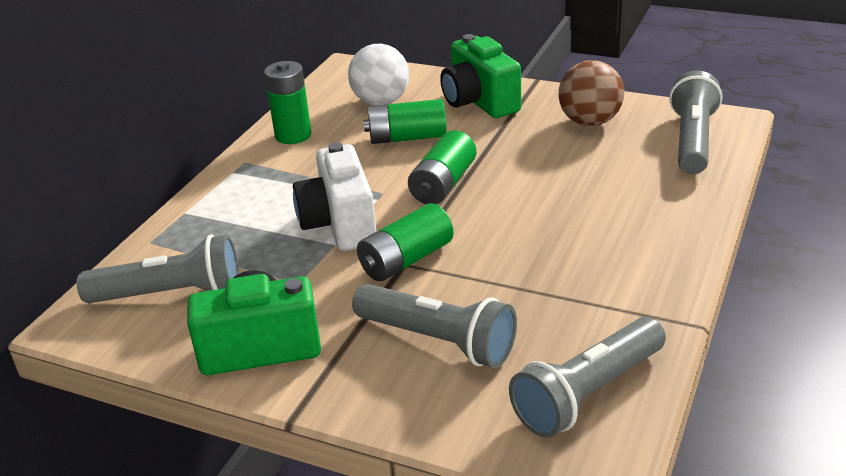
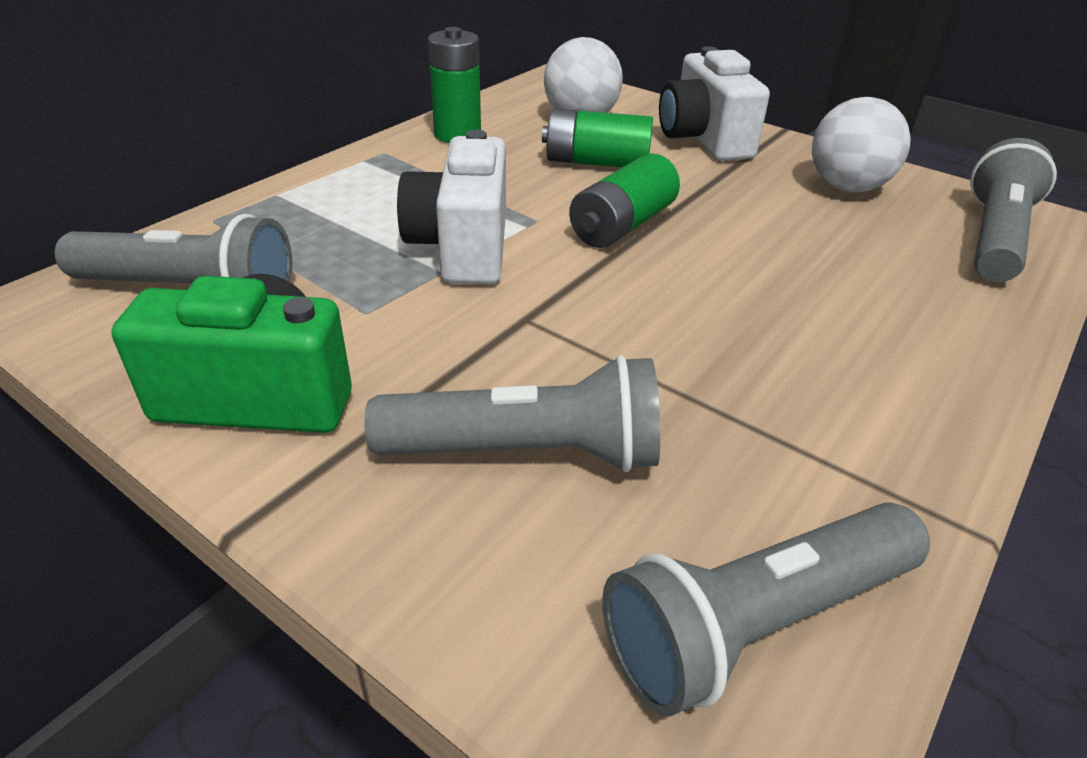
camera: 10 degrees right, 5 degrees up
grey flashlight [352,284,517,368] -> grey flashlight turned 45 degrees counterclockwise [364,355,660,472]
green battery [357,203,454,281] -> none
green camera [440,34,521,118] -> white camera [659,46,770,161]
brown ball [559,60,624,126] -> white ball [812,97,911,193]

